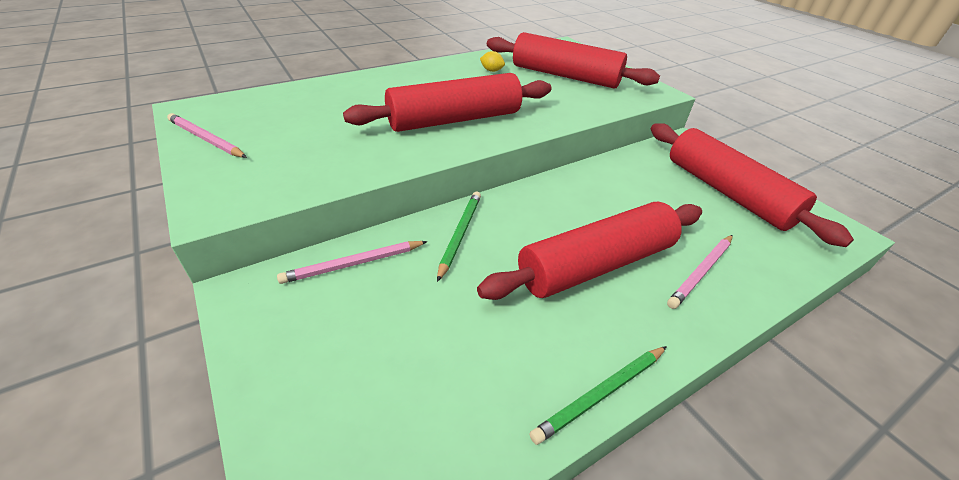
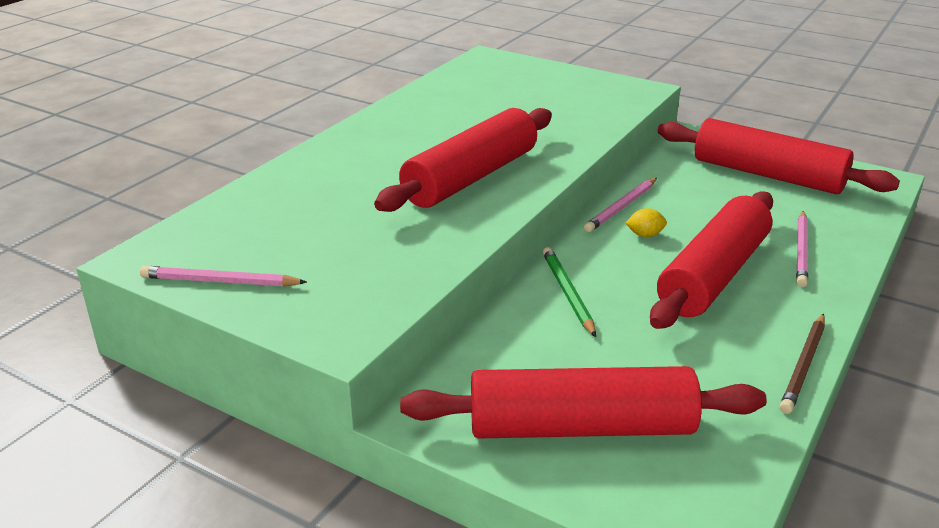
camera: 25 degrees left, 10 degrees down
pink pencil [277,241,428,284] -> pink pencil moved to [584,178,657,232]
yellow lemon [480,51,505,72] -> yellow lemon moved to [625,208,667,237]
red rolling pin [487,32,660,89] -> red rolling pin moved to [400,366,767,439]
green pencil [529,346,667,445] -> brown pencil [780,314,825,414]

